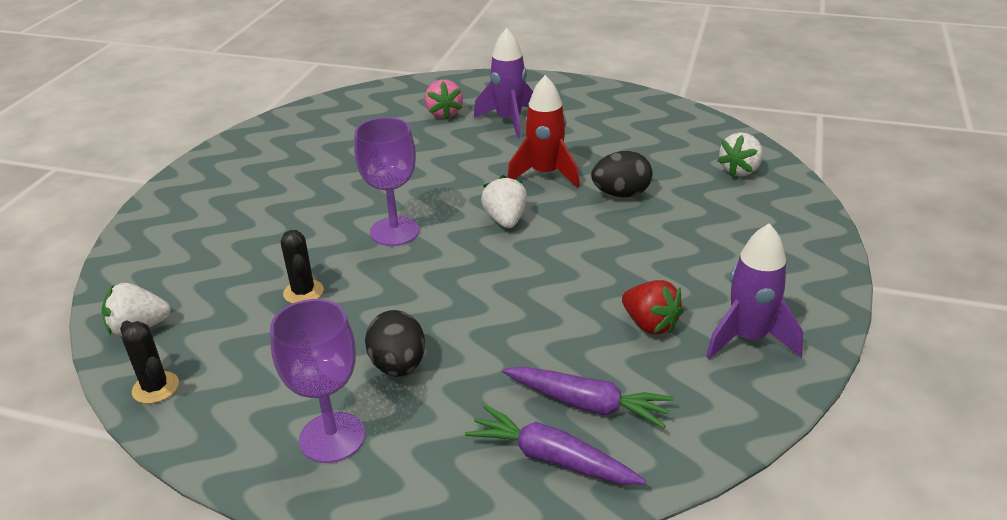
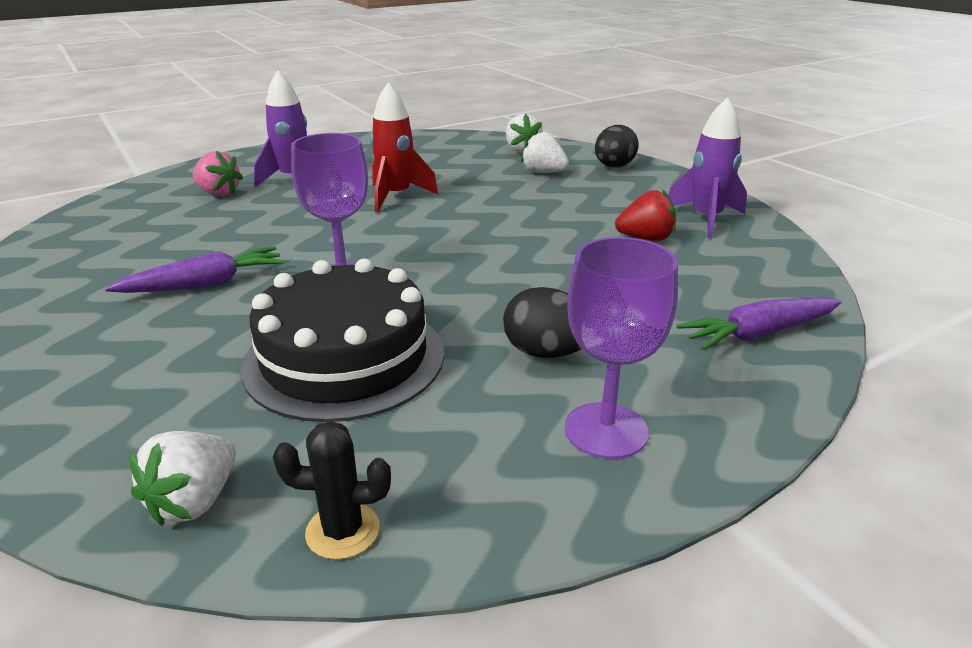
camera: 50 degrees left, 5 degrees down
black cactus [281,230,324,304] -> black cake [241,259,444,422]
white strawberry [481,175,527,228] -> white strawberry moved to [521,130,569,173]
purple carrot [502,367,674,428] -> purple carrot moved to [105,247,284,293]
black egg [591,151,653,197] -> black egg moved to [595,125,639,167]

